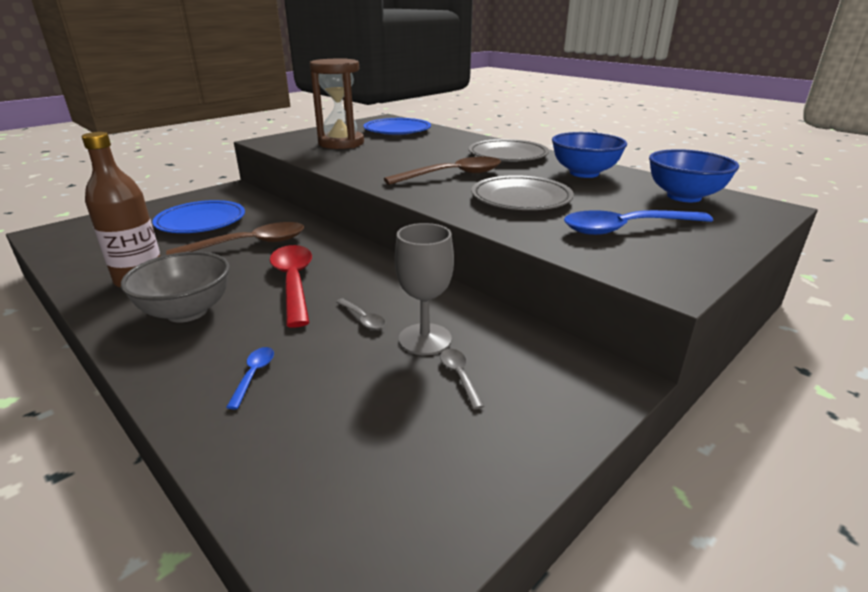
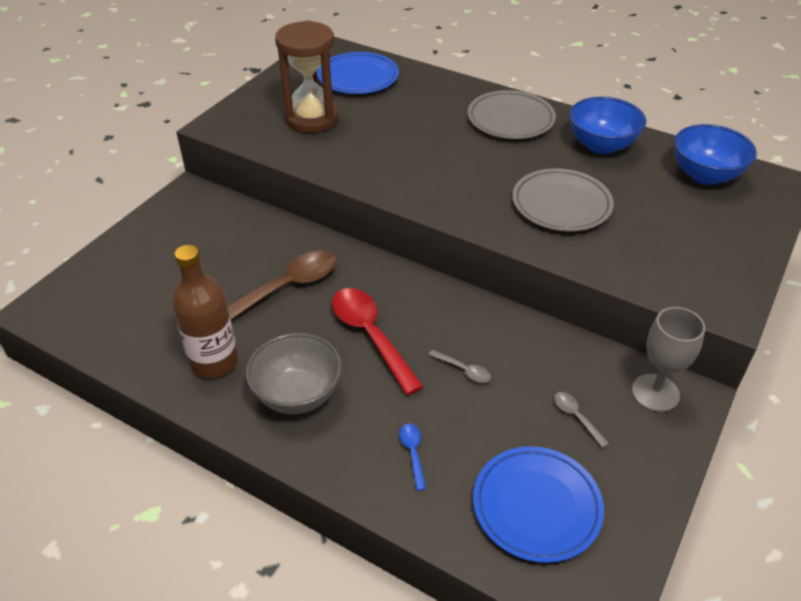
camera: 15 degrees left, 15 degrees up
blue plate [152,200,245,233] -> blue plate moved to [473,446,604,563]
brown spoon [384,157,501,185] -> none
grey goblet [395,223,454,355] -> grey goblet moved to [632,307,706,412]
blue spoon [564,210,713,235] -> none

